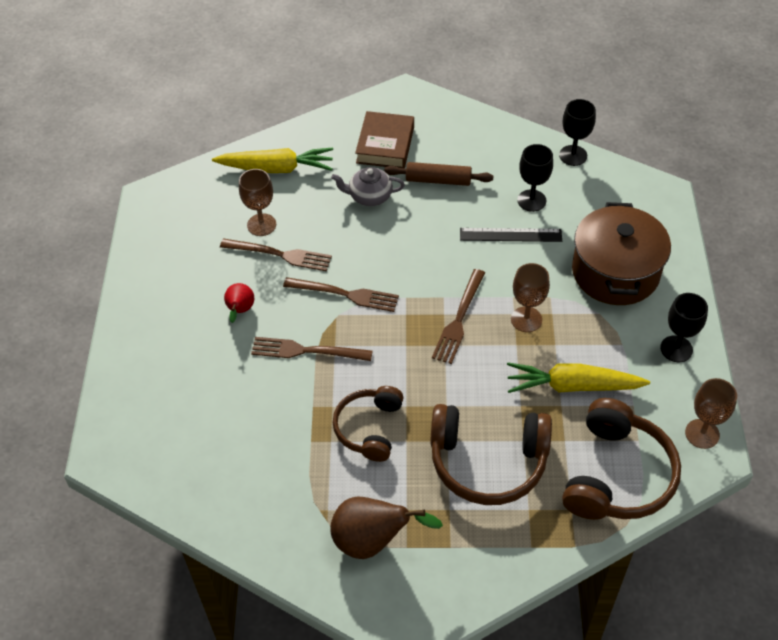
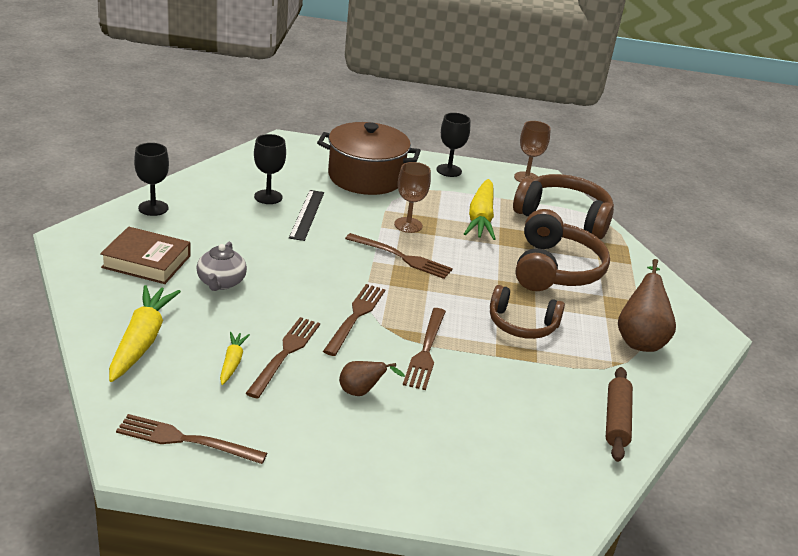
camera: 90 degrees left, 20 degrees down
red pear [224,283,254,323] -> brown pear [339,361,405,396]
brown goblet [239,169,276,236] -> yellow carrot [220,332,250,385]
brown rolling pin [384,162,494,186] -> brown rolling pin moved to [606,367,633,462]
black goblet [559,99,596,166] -> black goblet moved to [134,143,169,216]
none -> brown fork [116,414,267,464]

